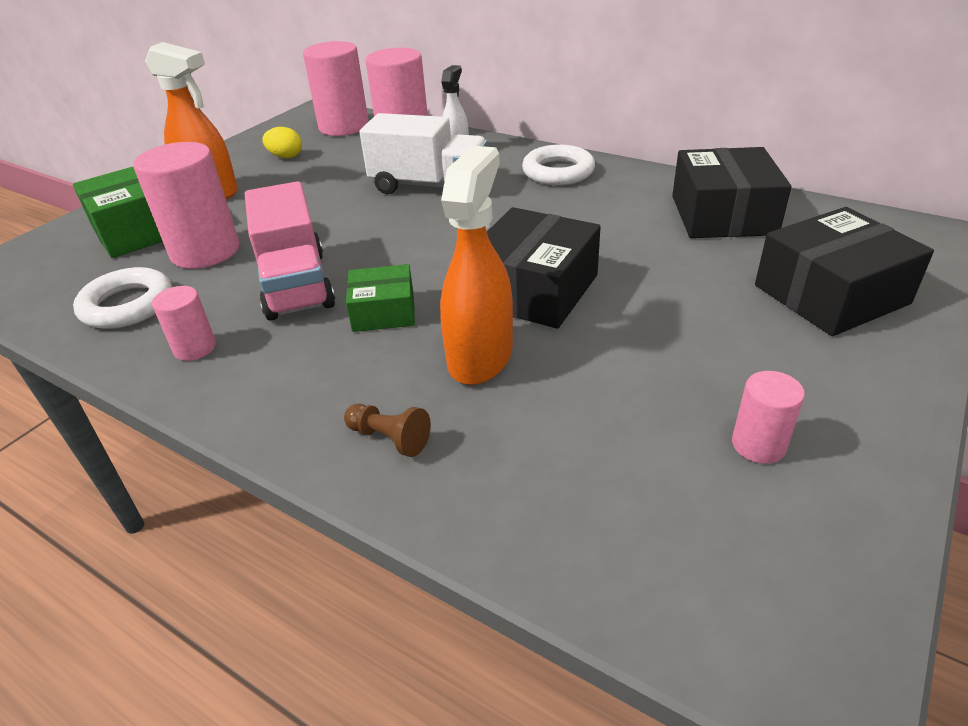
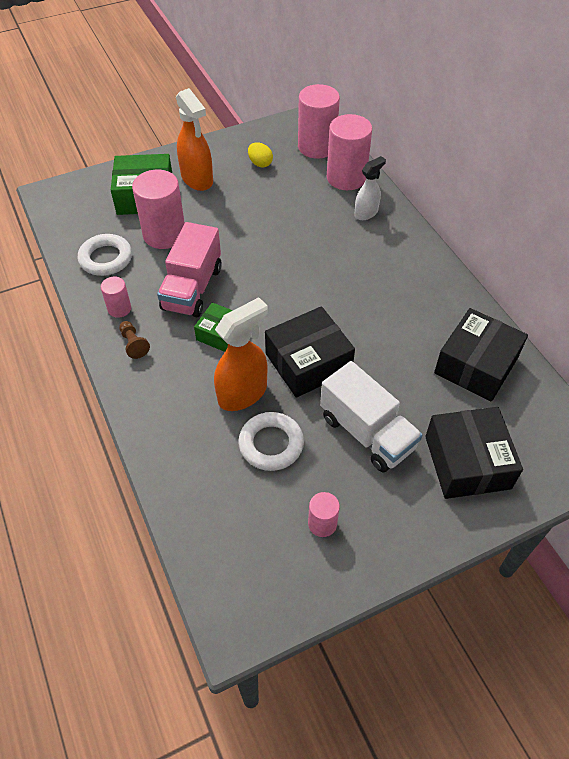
camera: 30 degrees right, 15 degrees up
brown pawn [344,403,431,457] -> brown pawn moved to [119,321,150,359]
white truck [359,113,488,194] -> white truck moved to [320,361,423,472]
white ring [522,145,595,185] -> white ring moved to [238,412,304,471]
black box [755,207,934,336] -> black box turned 75 degrees clockwise [425,407,523,499]

